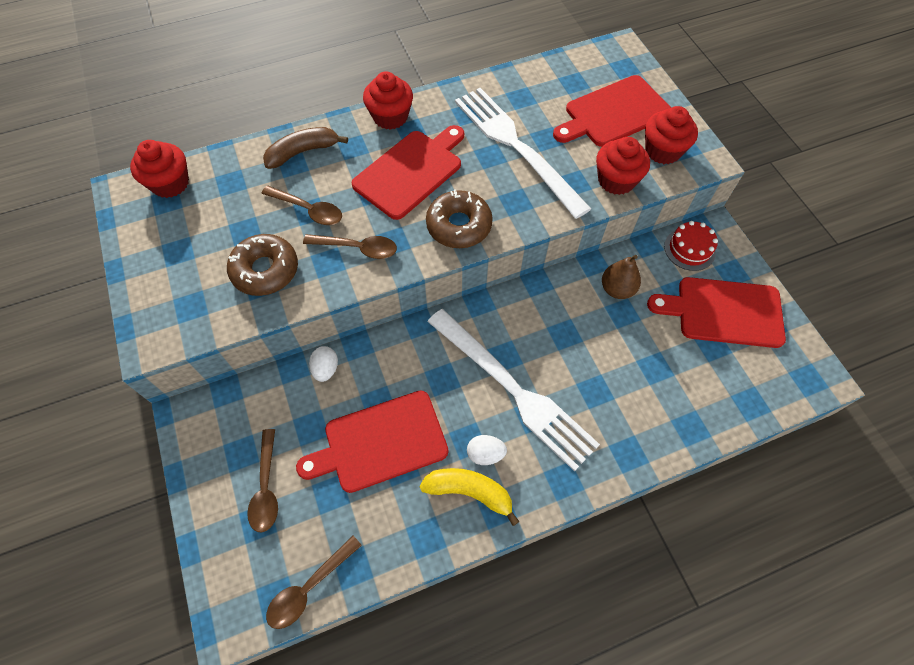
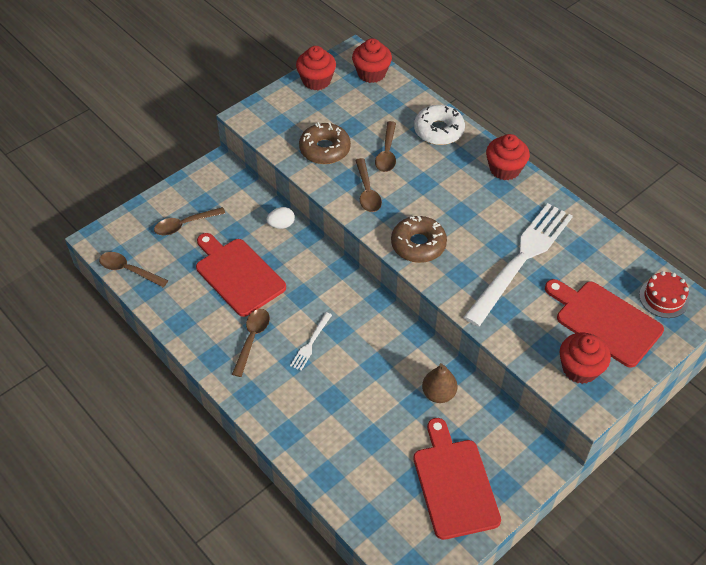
camera: 70 degrees right, 10 degrees down
brown banana [263,127,348,169] -> white donut [414,105,465,145]
red cutting board [351,125,464,220] -> none
yellow banana [419,468,520,526] -> none
white fork [428,309,600,471] -> white fork [290,312,332,371], size x0.41
white egg [467,435,507,465] -> brown spoon [232,309,270,377]
red cupcake [596,137,650,195] -> red cupcake moved to [296,46,336,90]
red cake [664,221,718,271] -> red cake moved to [639,271,689,318]

